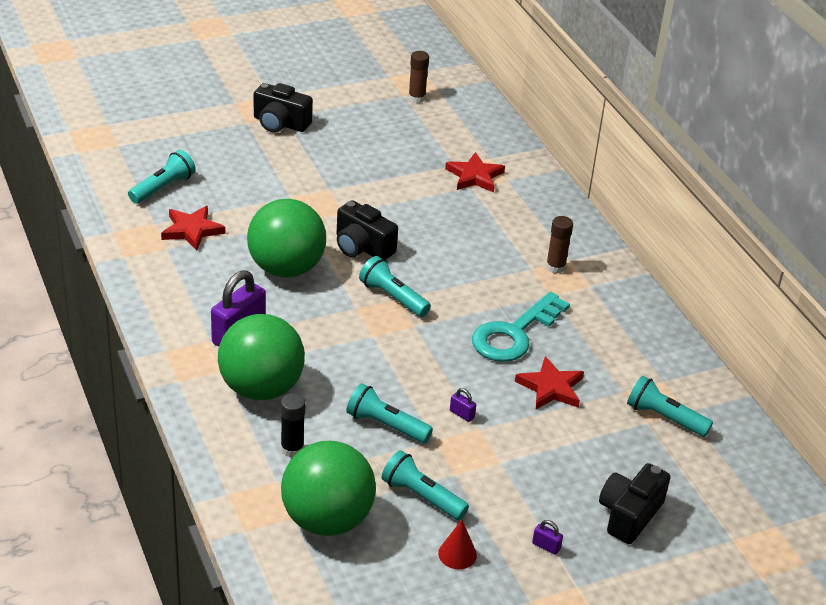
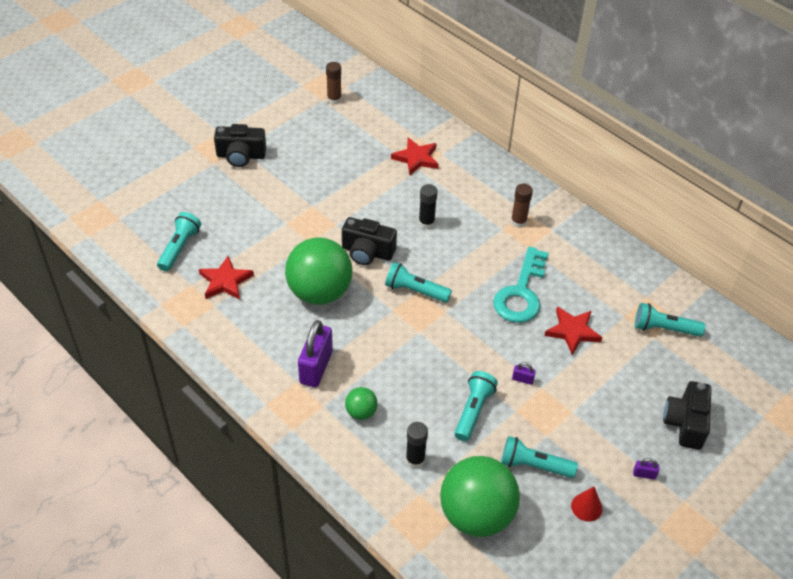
camera: 20 degrees left, 10 degrees up
green ball [218,314,305,400] -> green ball [345,387,378,420], size x0.45
turquoise flashlight [346,383,433,443] -> turquoise flashlight turned 105 degrees clockwise [454,371,498,441]
none -> black glue stick [419,184,438,229]

